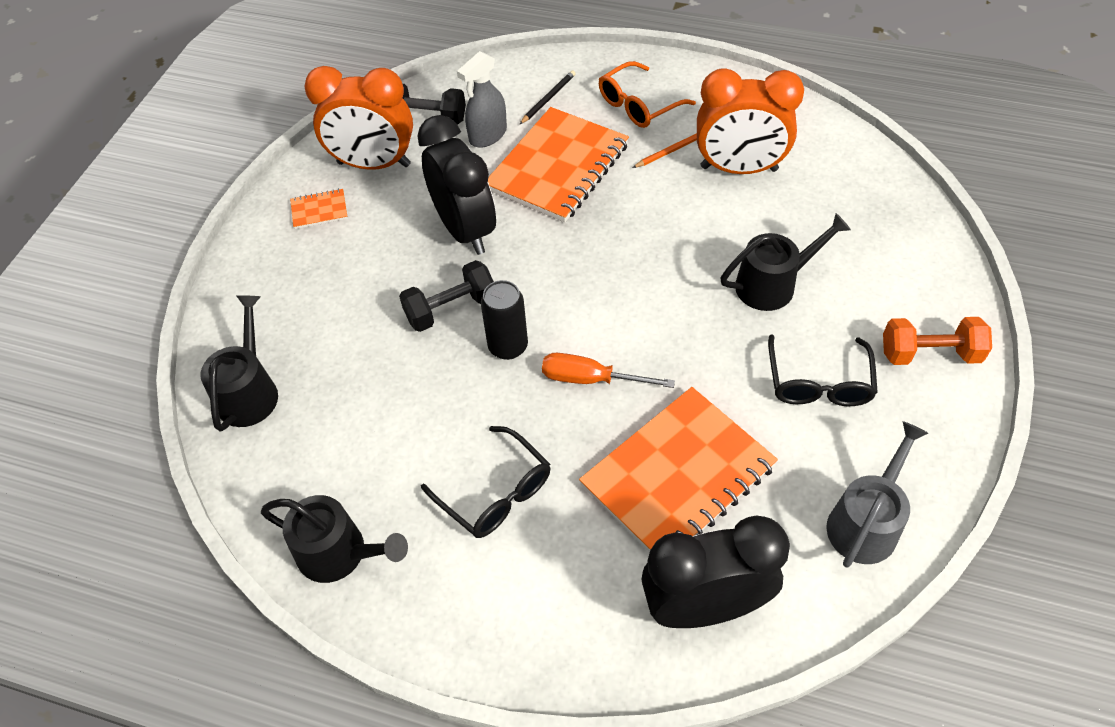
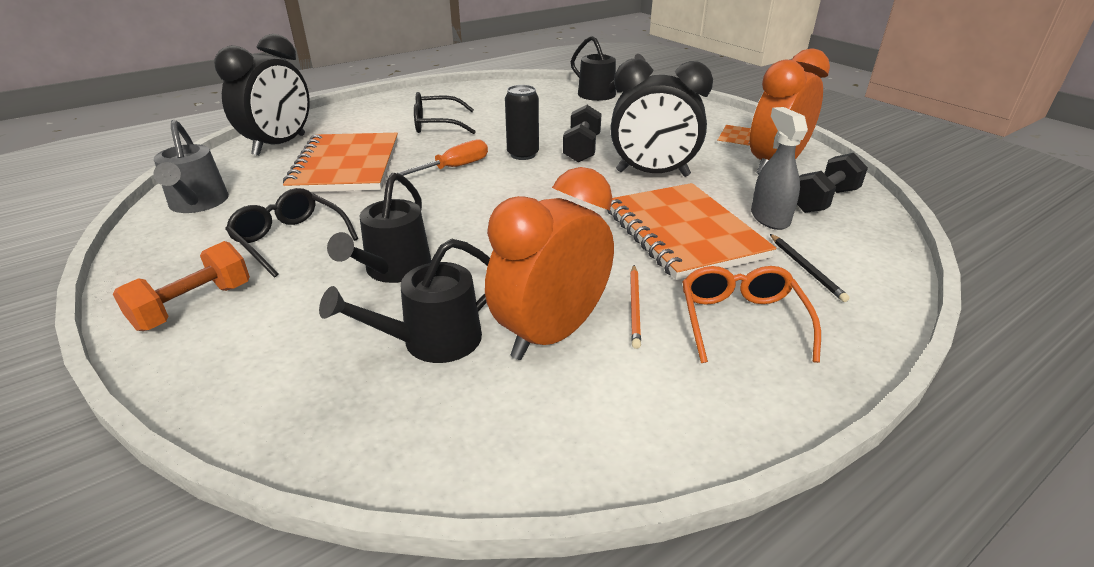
camera: 125 degrees right, 20 degrees down
black watering can [261,495,408,583] -> black watering can moved to [319,239,490,363]

